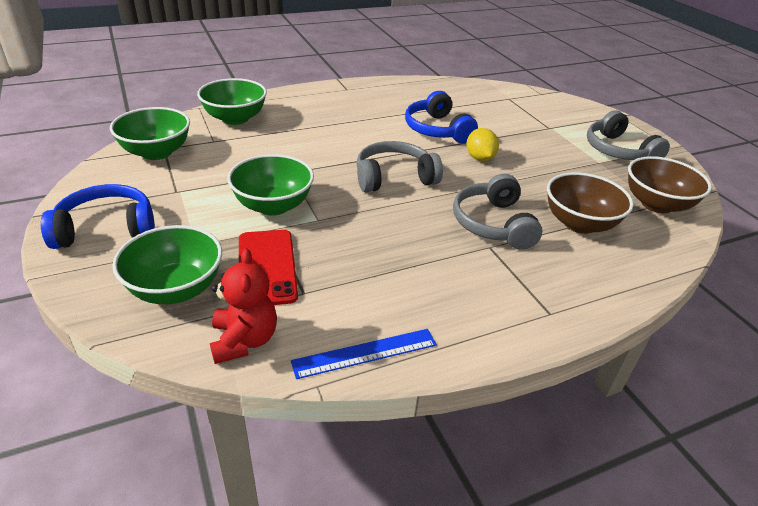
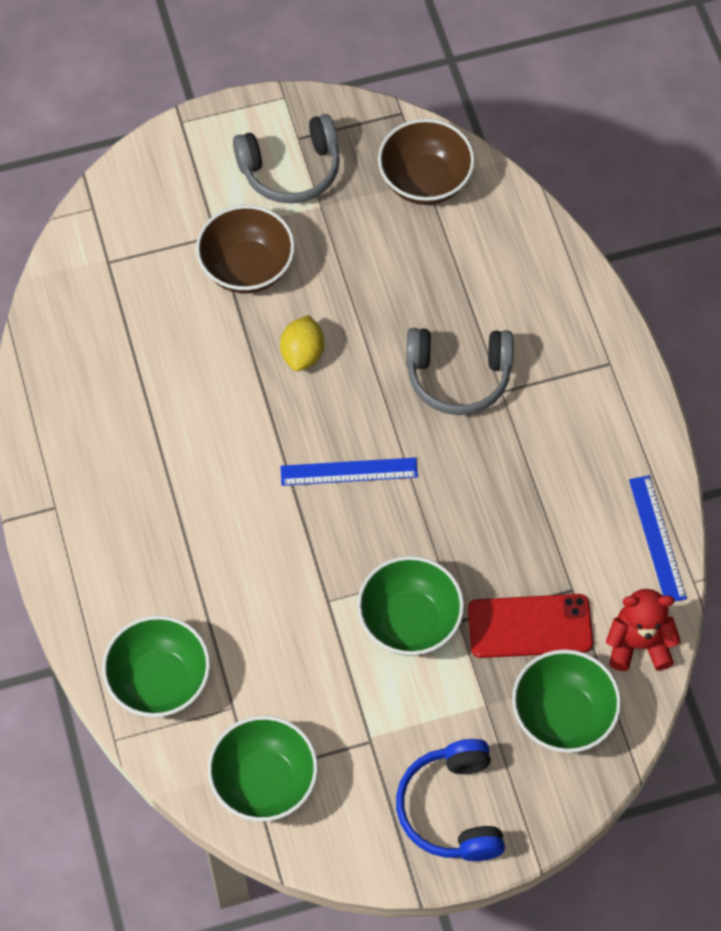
camera: 80 degrees left, 25 degrees up
grey headphones [356,141,443,192] -> blue ruler [280,457,418,486]
blue headphones [405,91,478,143] -> none
yellow lemon [466,128,499,161] -> yellow lemon turned 75 degrees counterclockwise [280,315,324,371]
brown bowl [547,172,634,234] -> brown bowl moved to [196,205,295,294]

